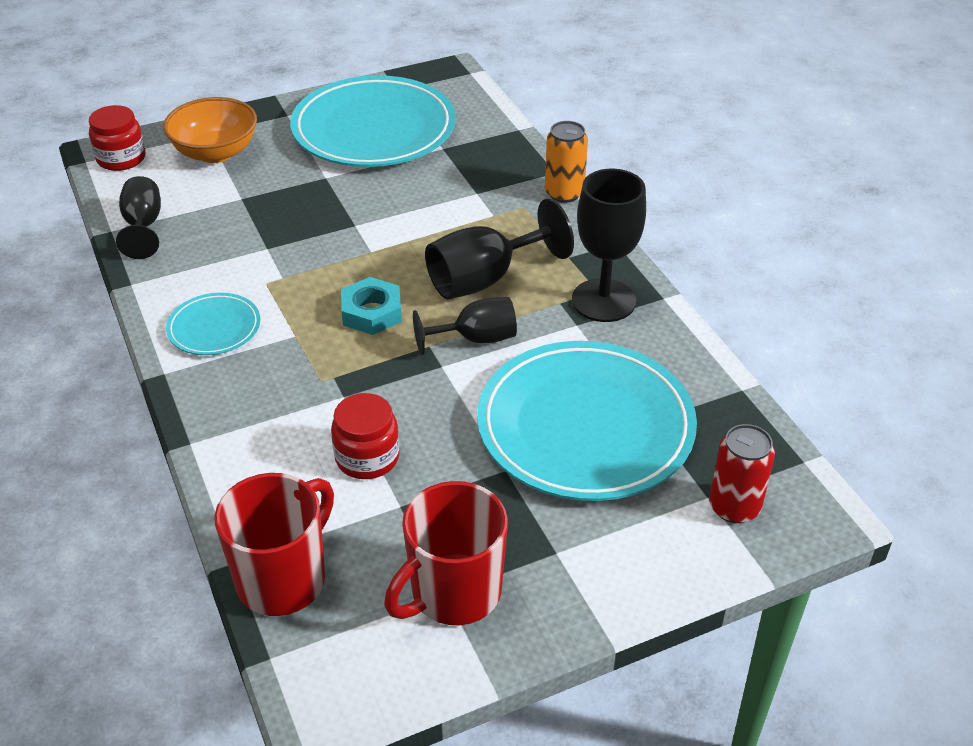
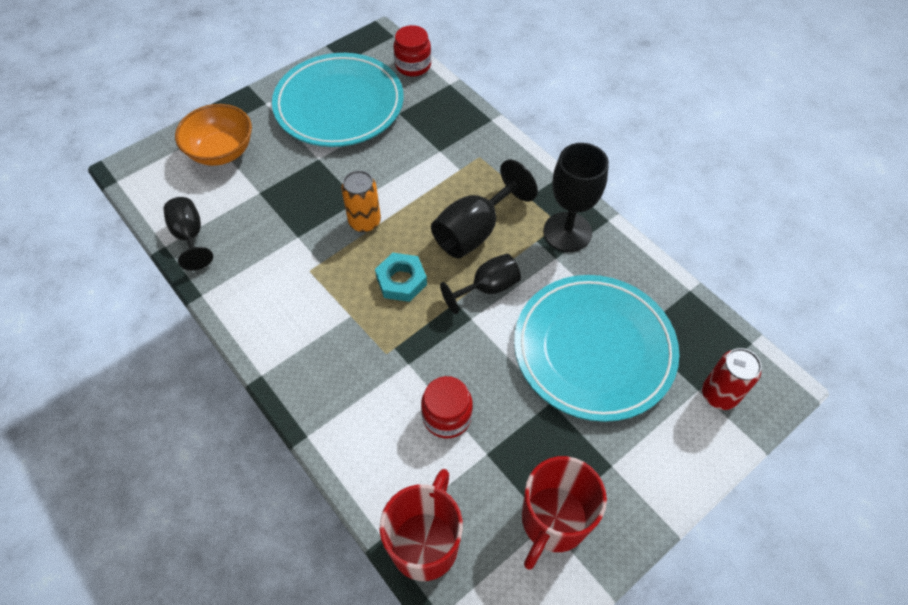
camera: 15 degrees left, 15 degrees up
red jar [89,105,146,171] -> red jar moved to [394,25,431,76]
turquoise plate [166,293,260,355] -> none
orange can [545,121,588,203] -> orange can moved to [341,170,381,232]

